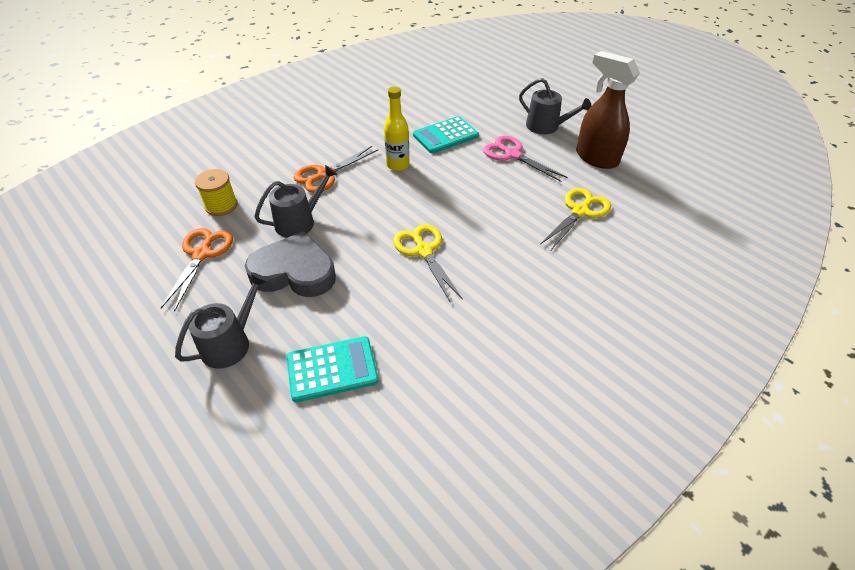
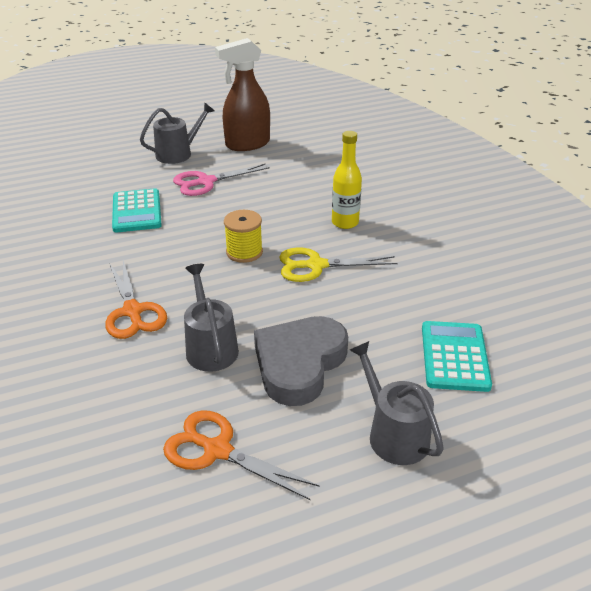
camera: 70 degrees left, 10 degrees down
yellow spool [195,169,237,216] -> yellow spool moved to [224,210,263,263]
yellow bottle [384,87,409,171] -> yellow bottle moved to [332,131,362,229]
yellow scissors [540,188,611,250] -> none

